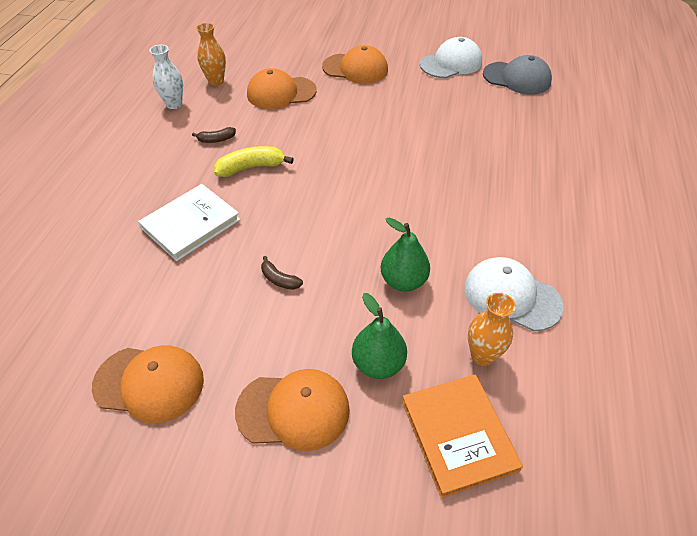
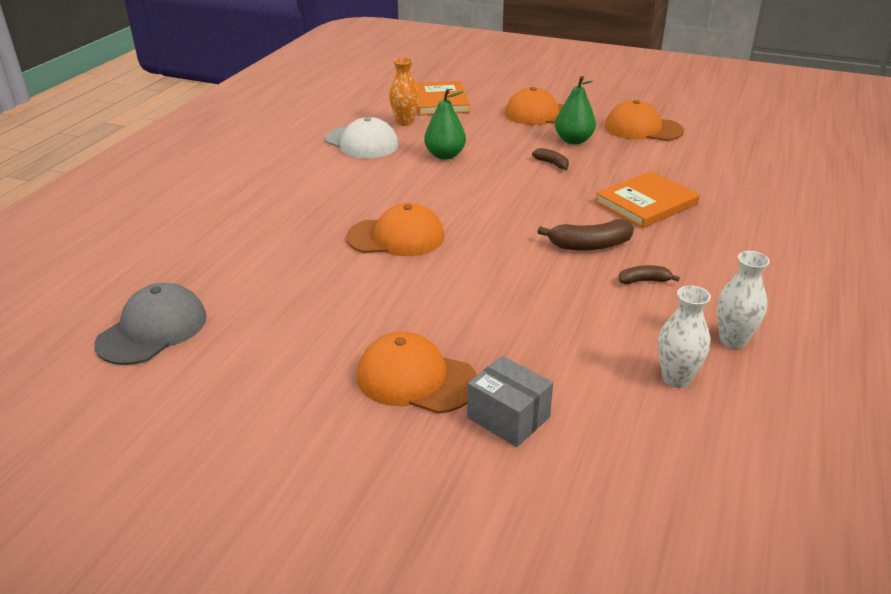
camera: 170 degrees left, 15 degrees down
white book [138,184,240,261] -> orange book [595,171,700,228]
orange vase [196,23,226,86] -> white vase [658,285,711,388]
yellow banana [214,146,294,177] -> brown banana [537,219,634,250]
orange cap [247,68,317,109] -> orange cap moved to [346,203,445,256]
green pear [352,293,407,379] -> green pear moved to [555,76,596,144]
white cap [420,37,482,78] -> none
grey cap [483,55,552,94] -> grey cap turned 90 degrees clockwise [94,283,207,365]
none -> grey box [467,356,553,447]

